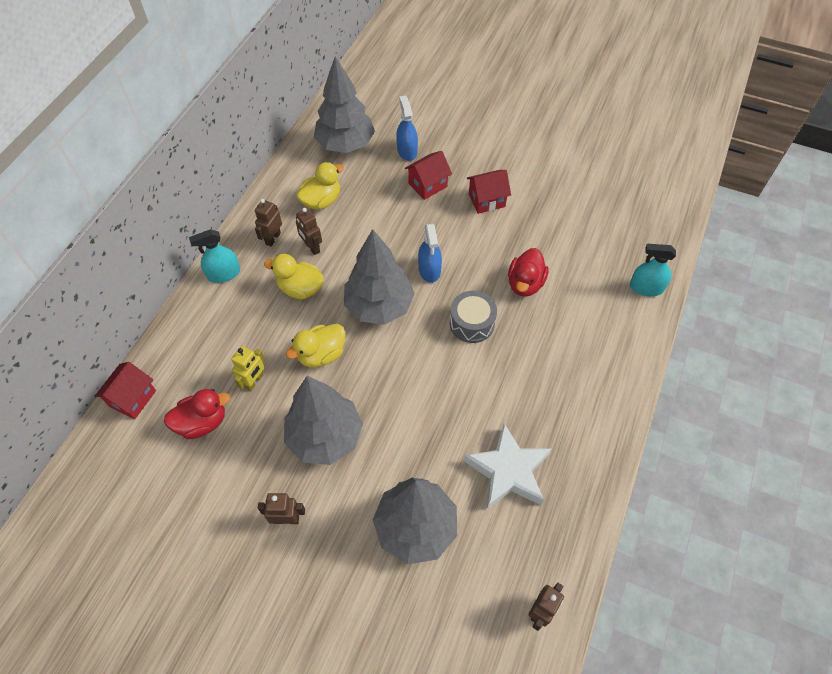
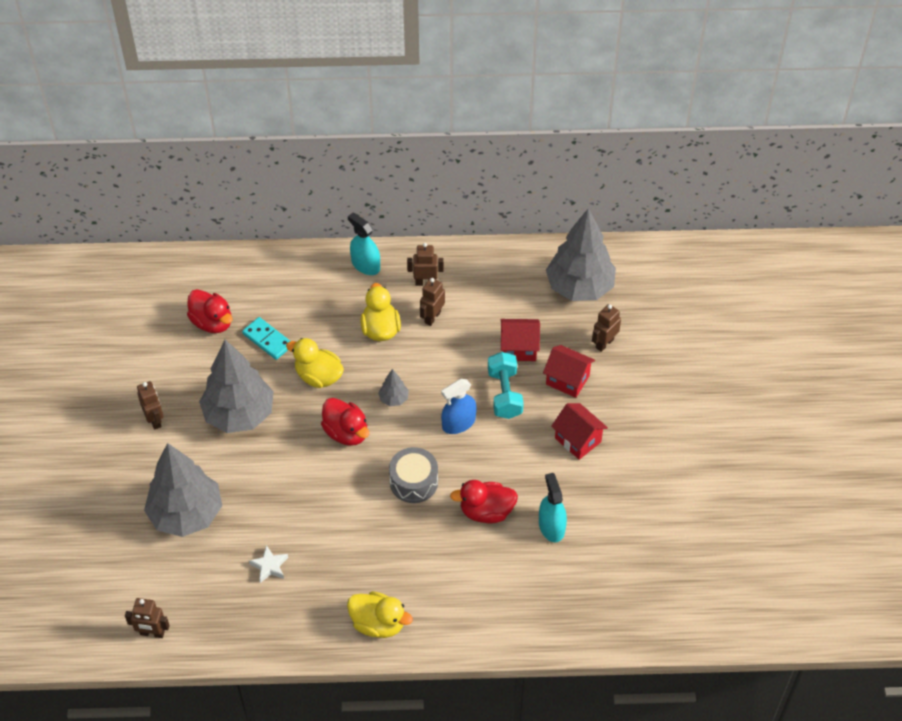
camera: 65 degrees right, 5 degrees down
red house [94,362,156,419] -> red house moved to [501,319,540,361]
yellow robot [231,346,265,391] -> turquoise domino [242,317,290,360]
yellow duck [296,162,344,210] -> yellow duck moved to [347,591,413,638]
grey tree [344,229,415,325] -> grey tree [378,369,409,406], size x0.42
blue spray bottle [396,96,418,161] -> brown robot [592,304,621,352]
white star [464,423,552,509] -> white star [249,545,288,583], size x0.46
turquoise spray bottle [630,244,676,296] -> turquoise spray bottle moved to [539,473,567,542]
none -> red duck [321,398,369,446]
none -> turquoise dumbbell [488,352,524,419]

